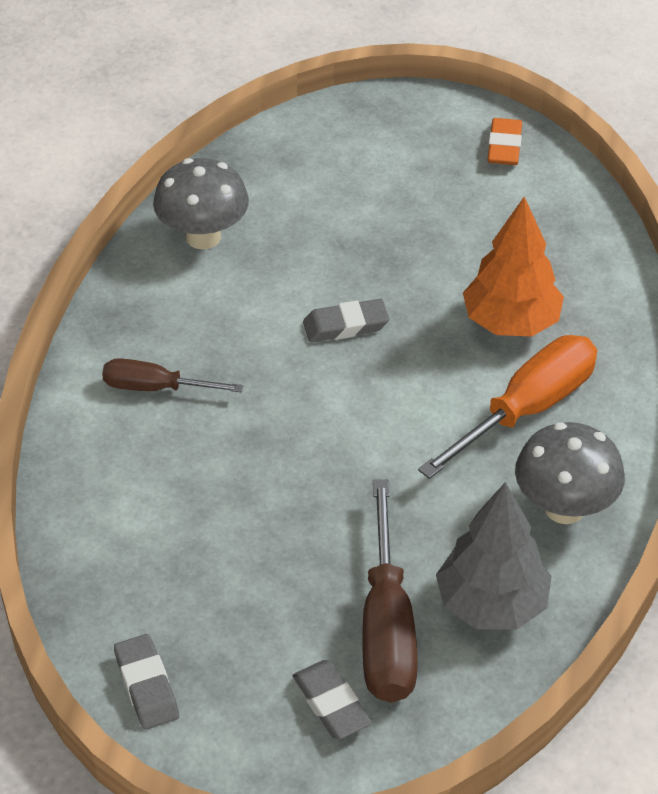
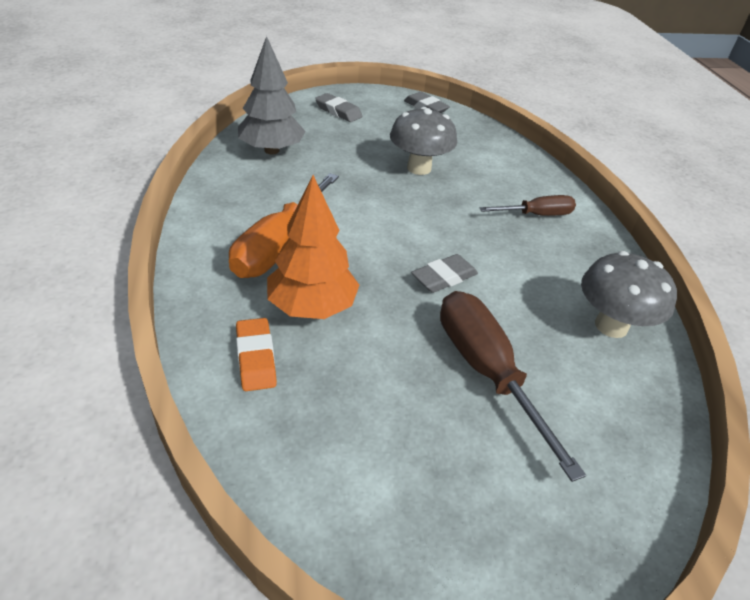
camera: 155 degrees right, 5 degrees down
brown screwdriver [362,480,418,703] -> brown screwdriver moved to [440,291,586,482]
orange eraser [488,118,522,165] -> orange eraser moved to [236,318,277,391]
grey mushroom [515,422,625,524] -> grey mushroom moved to [390,107,457,175]

